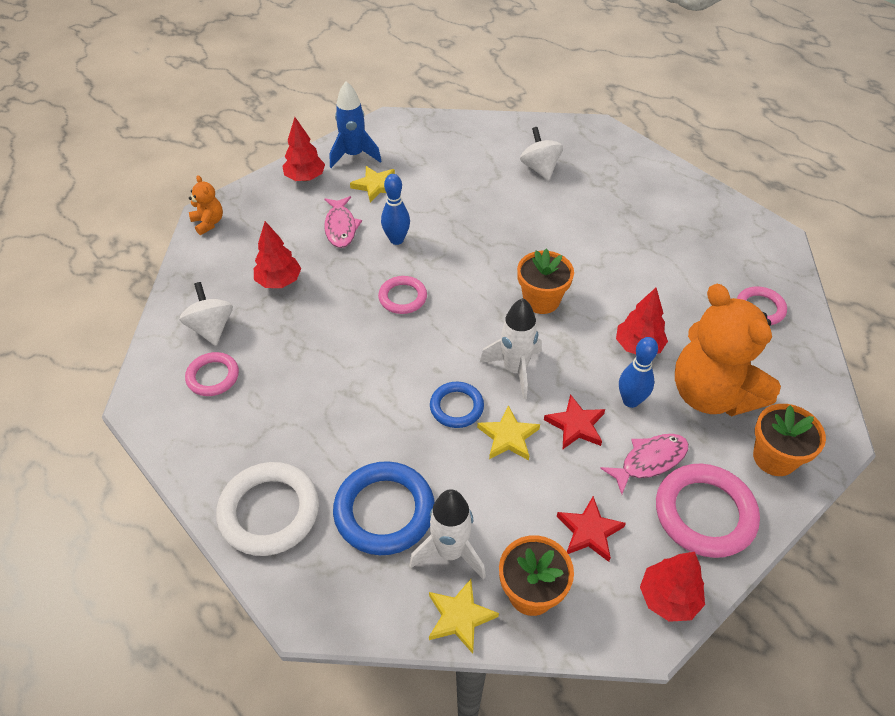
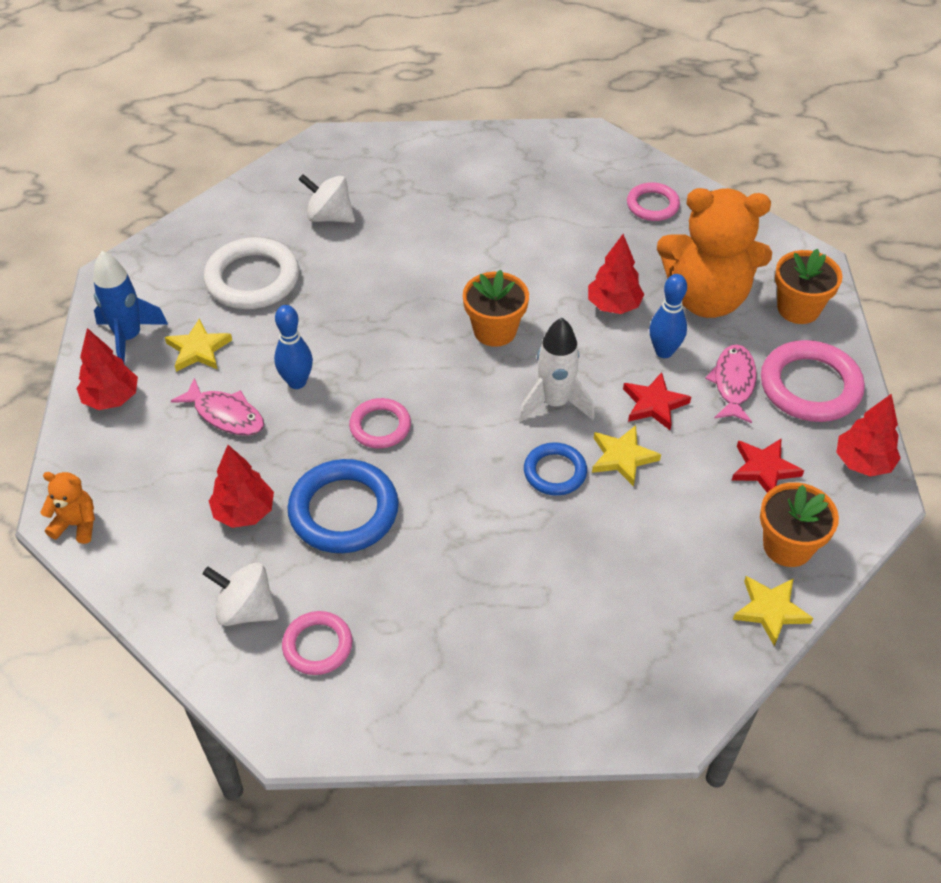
camera: 50 degrees left, 0 degrees up
white ring [216,462,319,556] -> white ring moved to [204,237,299,309]
blue ring [333,461,435,555] -> blue ring moved to [288,459,399,553]
white rocket [409,489,486,580] -> none

